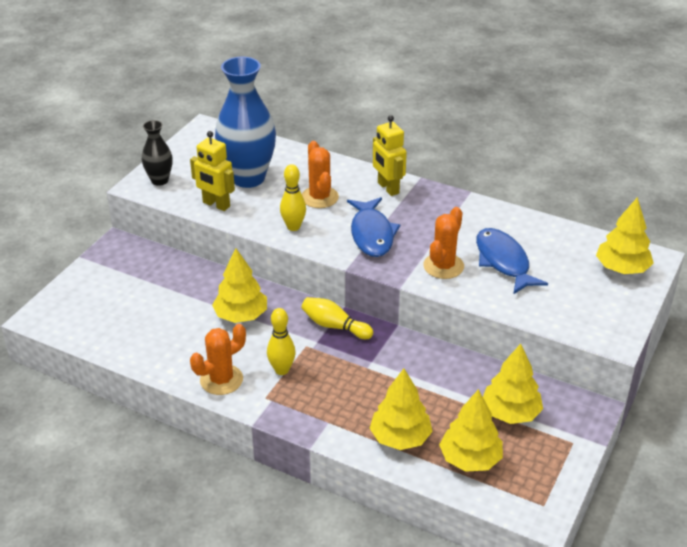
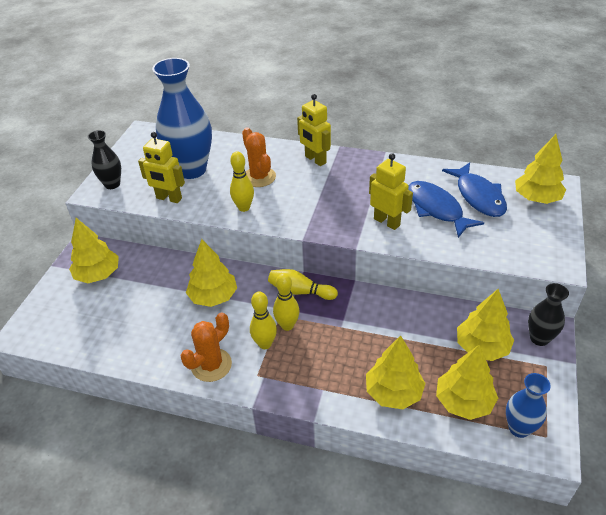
camera: 10 degrees left, 5 degrees up
blue fish [347,197,400,257] -> blue fish moved to [442,163,507,217]
orange cactus [423,207,464,279] -> yellow robot [369,153,413,230]
none -> yellow tree [69,218,119,283]
none -> yellow bowling pin [273,273,300,331]
none -> blue vase [506,373,551,438]
none -> black vase [528,283,569,346]

